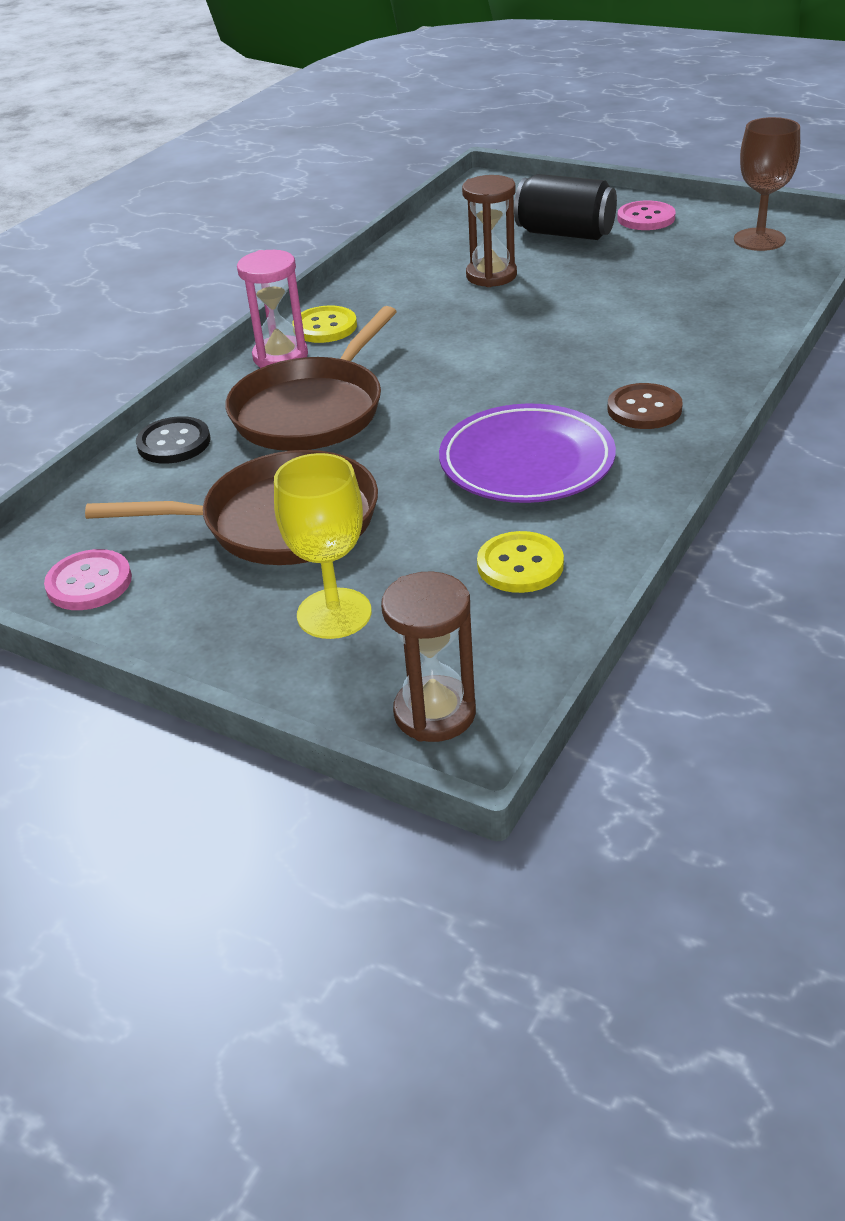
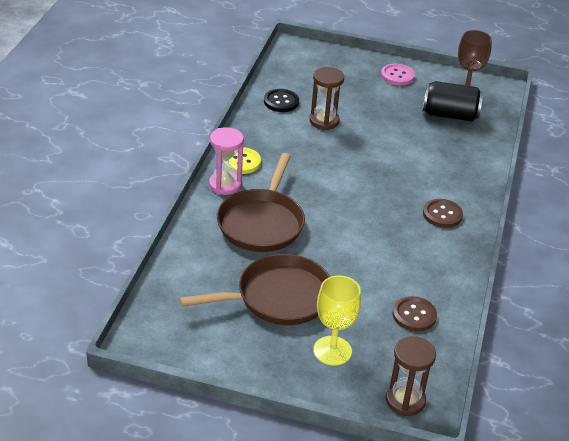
camera: 20 degrees left, 0 degrees up
pink button [44,549,132,610] -> none
black button [136,416,211,464] -> black button moved to [264,89,299,112]
purple plate [439,404,616,503] -> none
yellow button [477,531,564,593] -> brown button [392,296,437,332]
black can [514,174,617,240] -> black can moved to [423,81,483,121]

